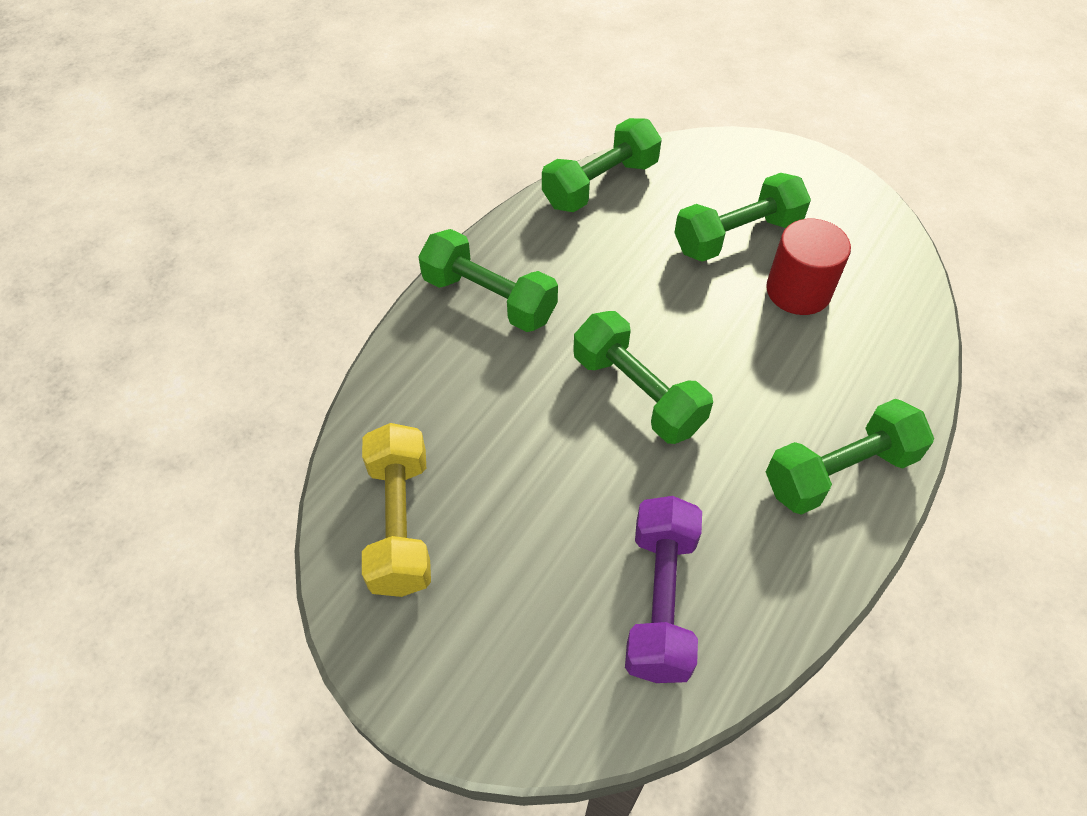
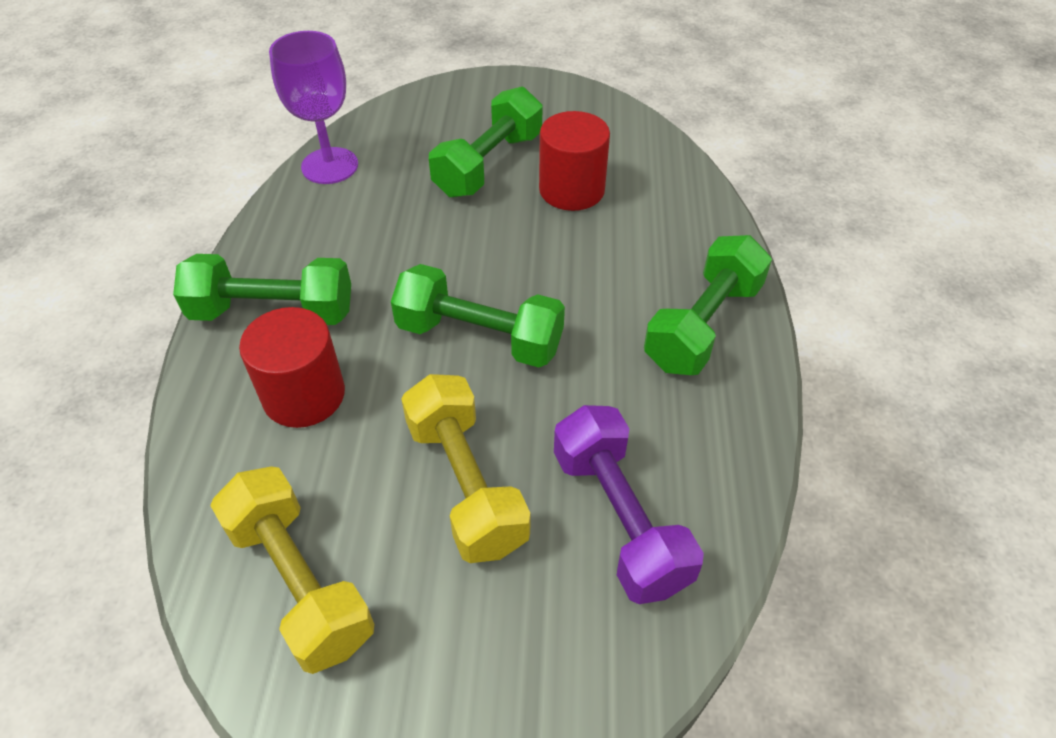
camera: 30 degrees left, 5 degrees down
green dumbbell [542,118,662,212] -> purple goblet [269,31,358,184]
none -> red cylinder [239,307,345,428]
none -> yellow dumbbell [401,374,530,563]

